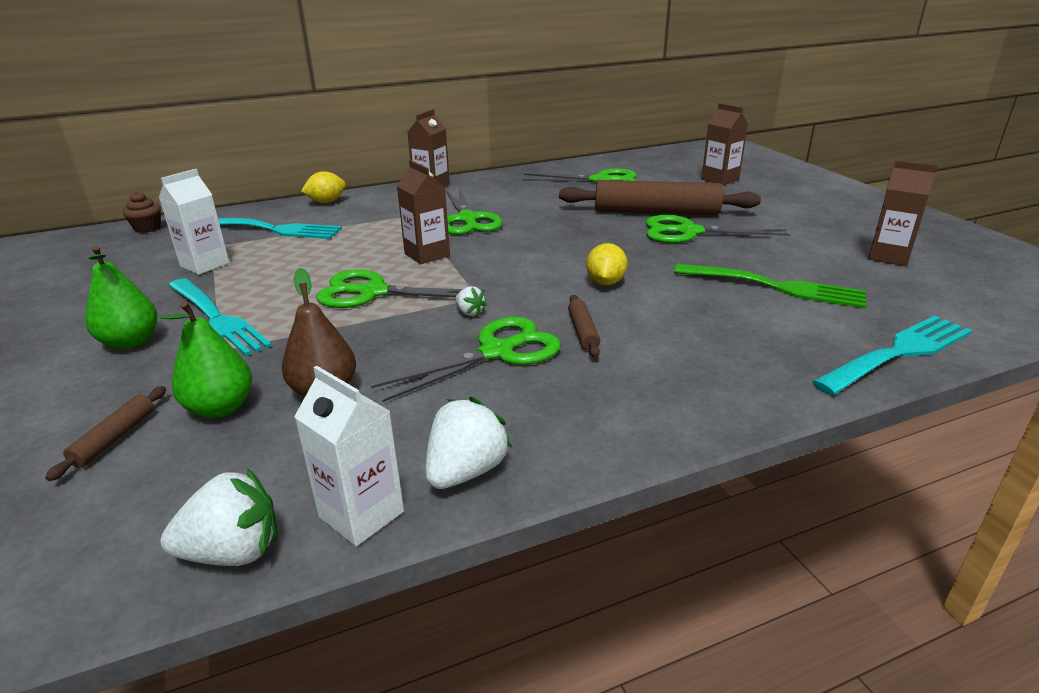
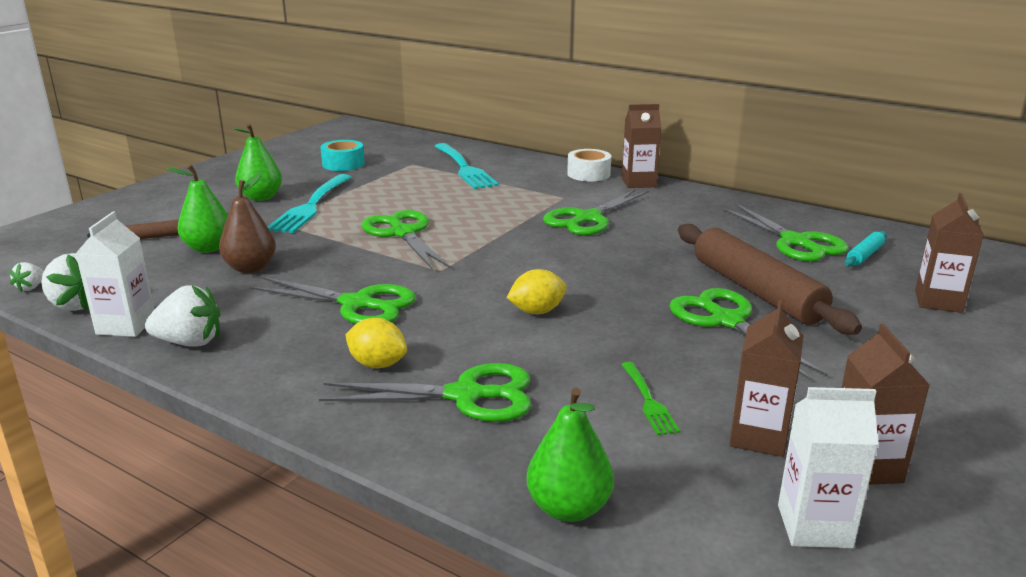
camera: 55 degrees right, 5 degrees down
brown cupcake [123,191,161,233] -> none
white carton [159,169,230,275] -> white carton moved to [778,387,879,548]
yellow lemon [301,171,346,203] -> yellow lemon moved to [345,318,407,368]
brown carton [397,160,450,264] -> brown carton moved to [729,300,803,457]
white strawberry [455,286,487,316] -> white strawberry moved to [9,262,44,292]
brown rolling pin [568,295,600,357] -> none
green fork [674,264,866,308] -> green fork [621,362,680,436], size x0.53
turquoise fork [812,315,972,395] -> green pear [526,387,614,522]
none -> green scissors [319,363,531,422]
none -> turquoise tape [320,140,365,171]
none -> white tape [567,149,611,181]
none -> turquoise rolling pin [844,231,887,267]

